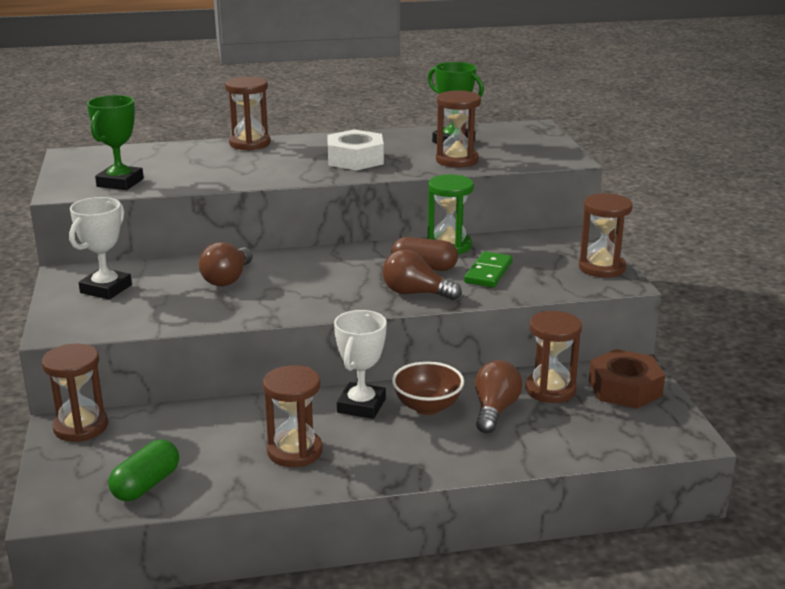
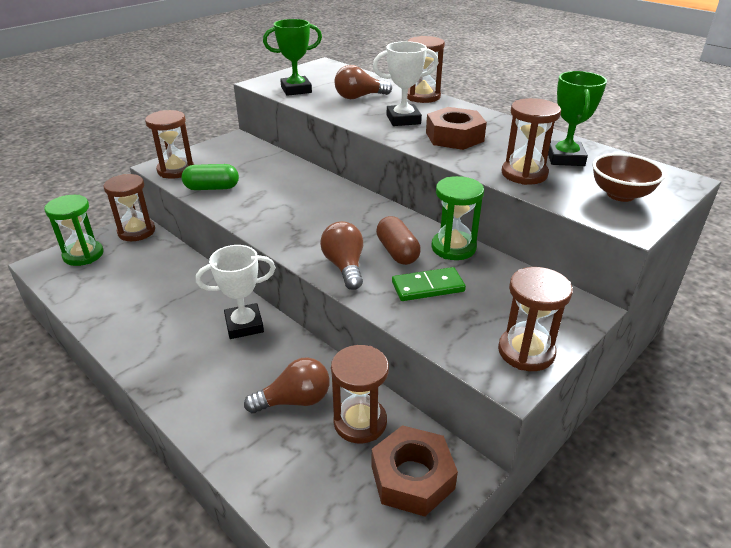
camera: 55 degrees right, 10 degrees up
white trophy [69,197,132,300] -> white trophy moved to [373,41,438,126]
green capsule [109,439,179,501] -> green capsule moved to [182,164,239,190]
brown light bulb [199,242,253,286] -> brown light bulb moved to [334,65,392,99]
brown hourglass [263,365,323,467] -> brown hourglass moved to [145,110,194,179]
white nut [327,129,384,170] -> brown nut [426,107,487,150]
brown bowl [392,361,464,415] -> brown bowl moved to [593,153,666,202]
none -> green hourglass [44,195,103,266]

